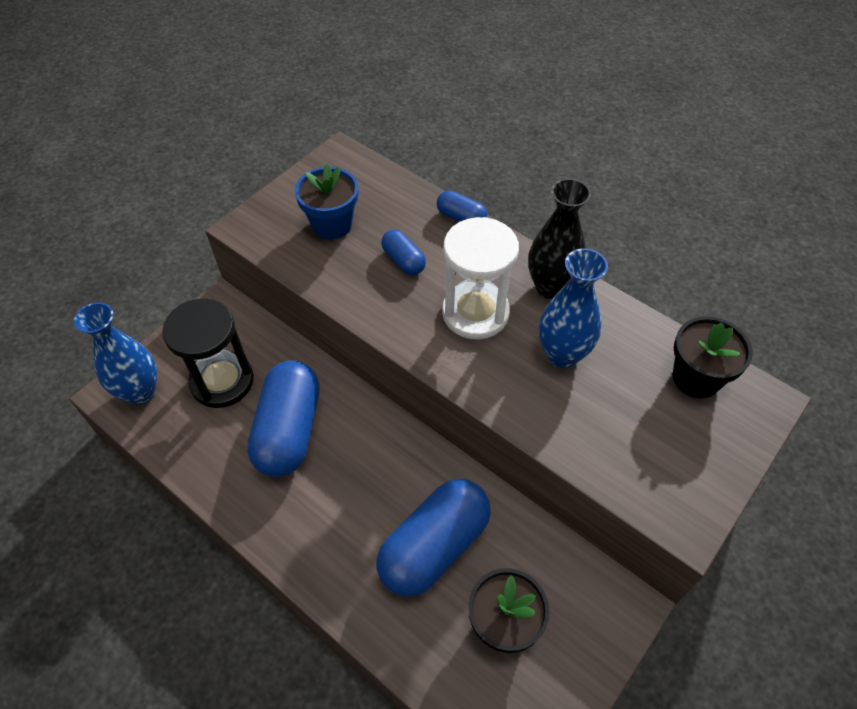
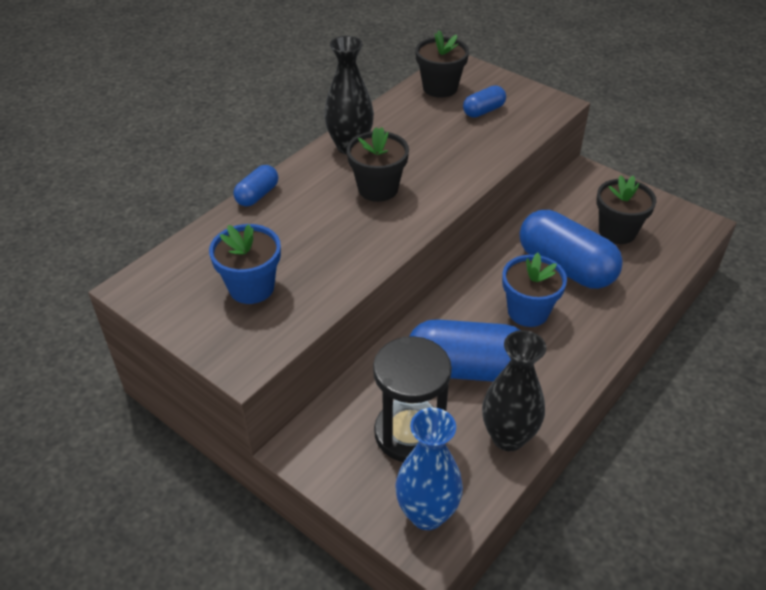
camera: 90 degrees left, 10 degrees down
blue capsule [381,229,426,275] -> blue capsule moved to [463,86,506,118]
white hourglass [442,217,519,339] -> black flower pot [347,127,409,202]
blue vase [539,248,608,368] -> none
none -> black vase [482,330,546,451]
none -> blue flower pot [502,253,567,327]

